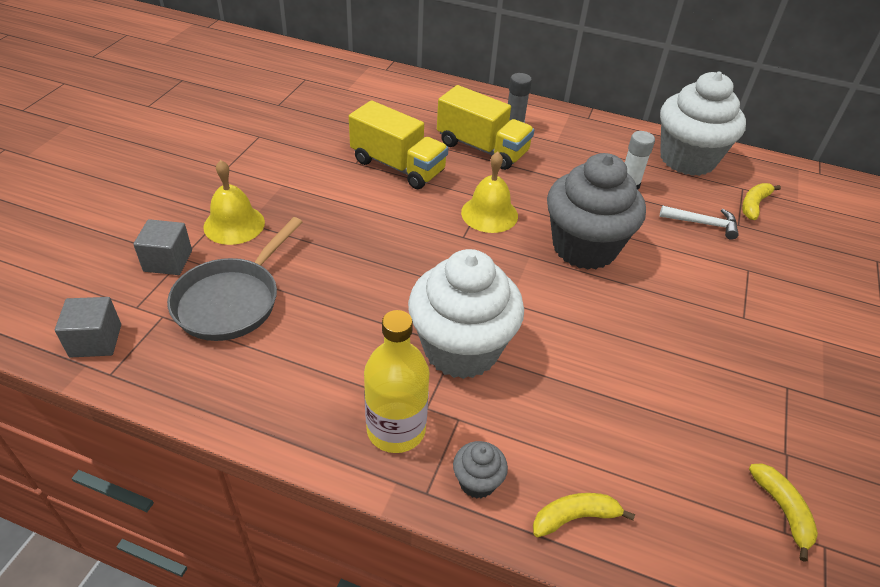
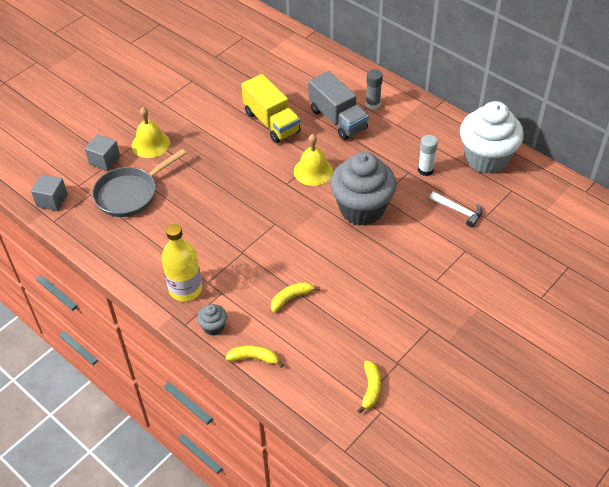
camera: 25 degrees right, 5 degrees up
white cupcake [408,249,524,379] -> none
yellow truck [437,85,534,170] -> grey truck [308,71,369,140]
yellow banana [742,183,781,220] -> yellow banana moved to [271,282,320,312]

